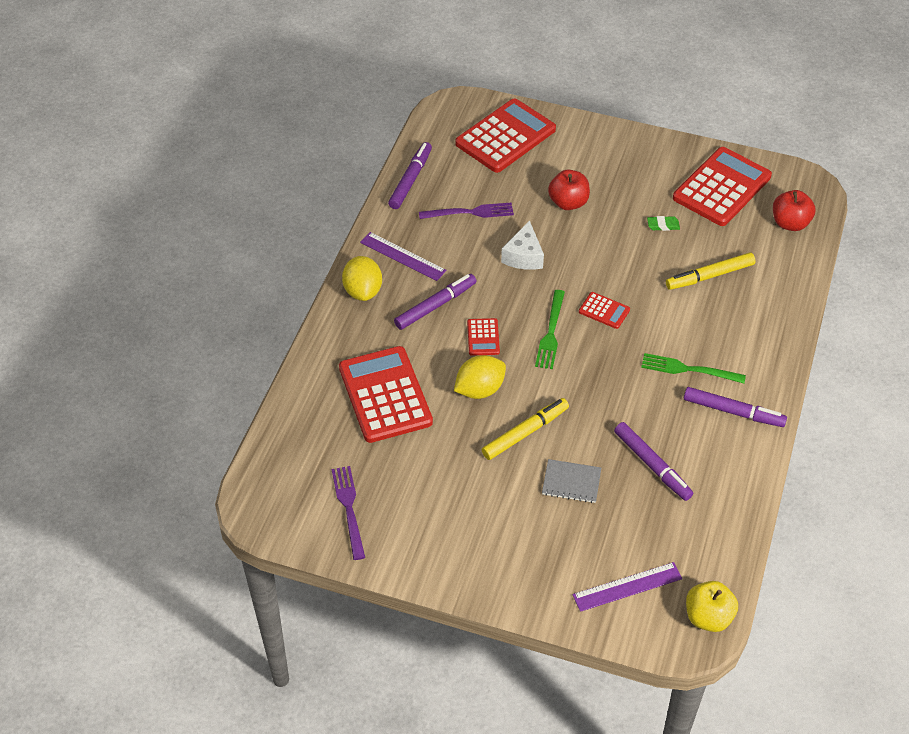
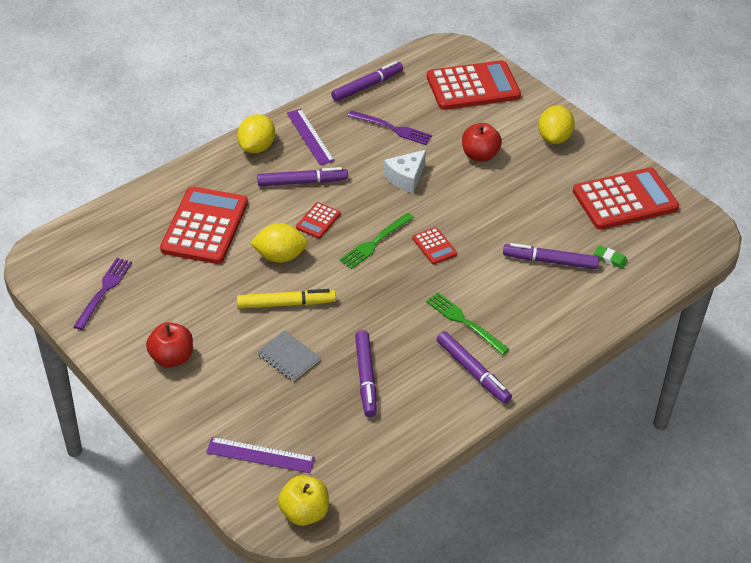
camera: 30 degrees right, 5 degrees down
green eraser [647,216,680,231] -> green eraser moved to [594,245,628,269]
yellow marker [666,252,755,290] -> purple marker [503,243,599,269]
red apple [773,190,816,231] -> red apple moved to [146,322,193,367]
none -> yellow lemon [538,105,575,144]

